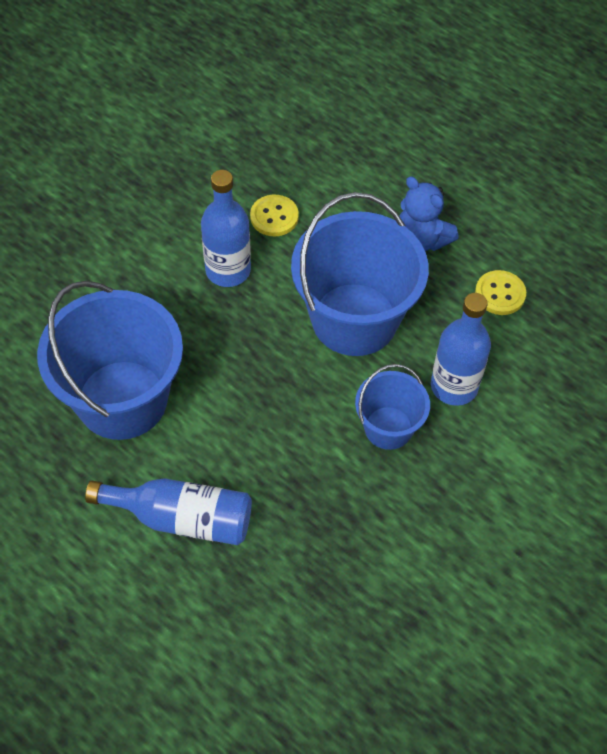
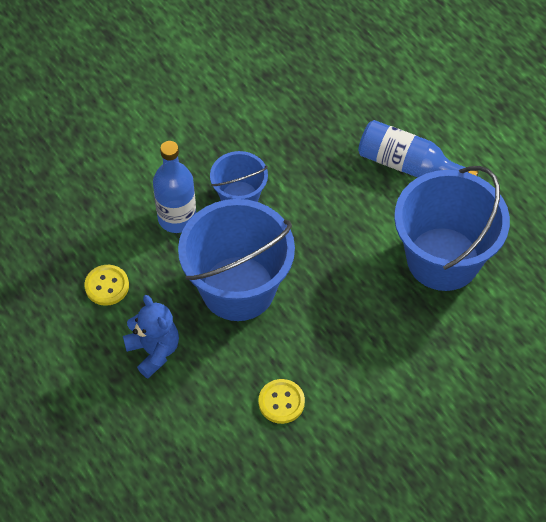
camera: 165 degrees left, 0 degrees up
blue bottle [201,170,251,287] -> none

